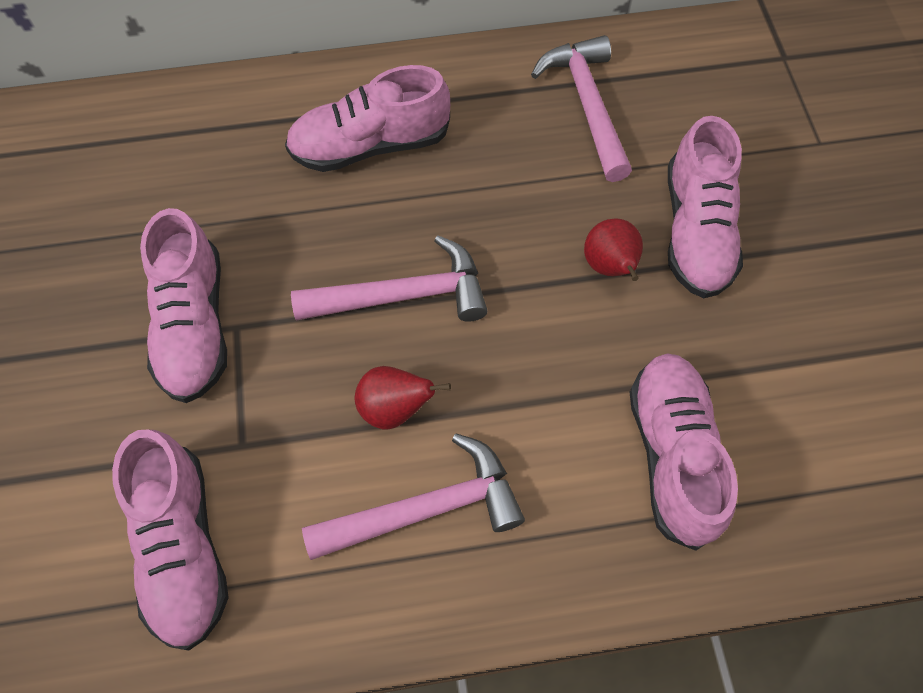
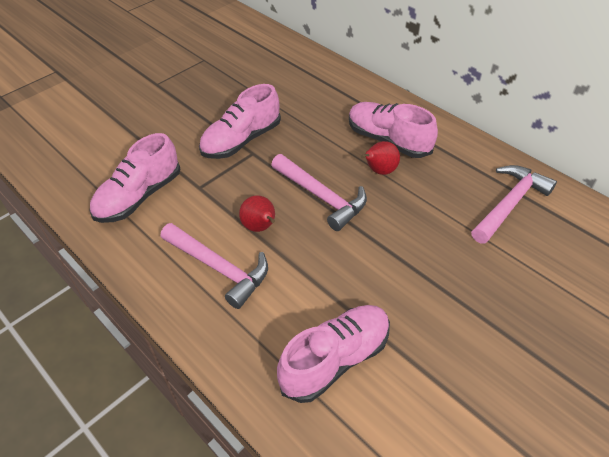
camera: 55 degrees right, 15 degrees down
red pear [584,218,643,281] -> red pear moved to [361,141,400,175]
pink shoe [668,116,743,298] -> none

